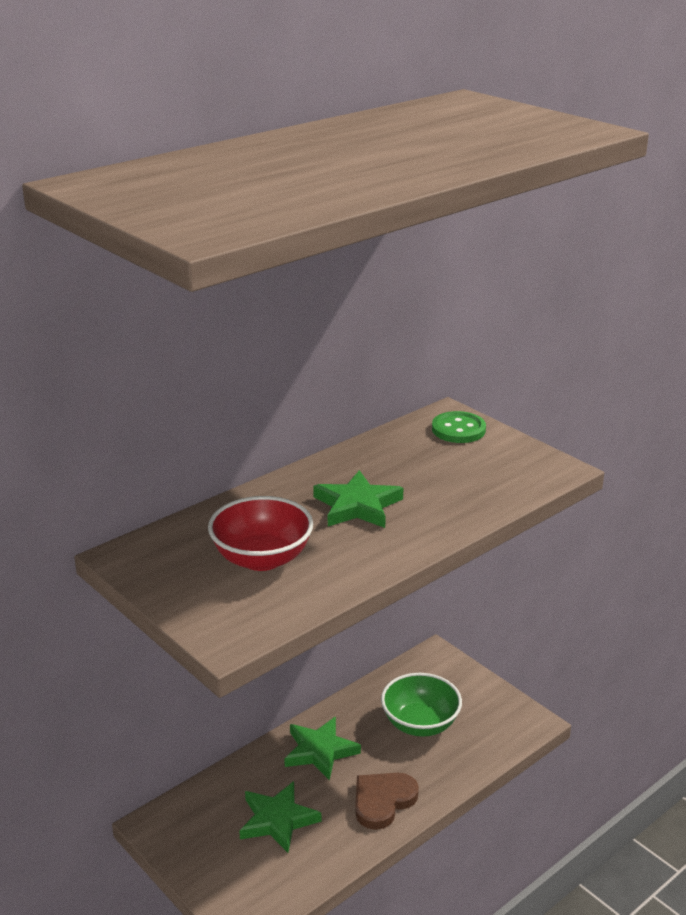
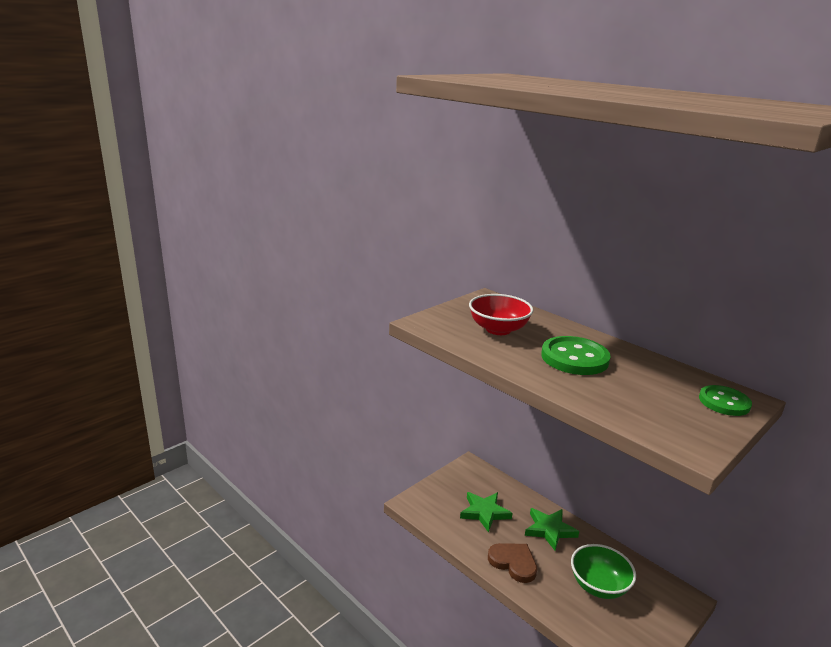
camera: 85 degrees right, 5 degrees down
green star [313,470,403,528] -> green button [541,336,611,375]

